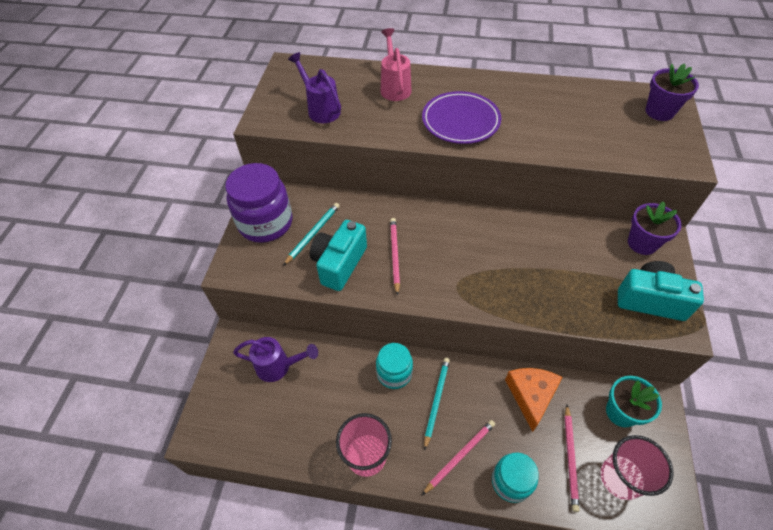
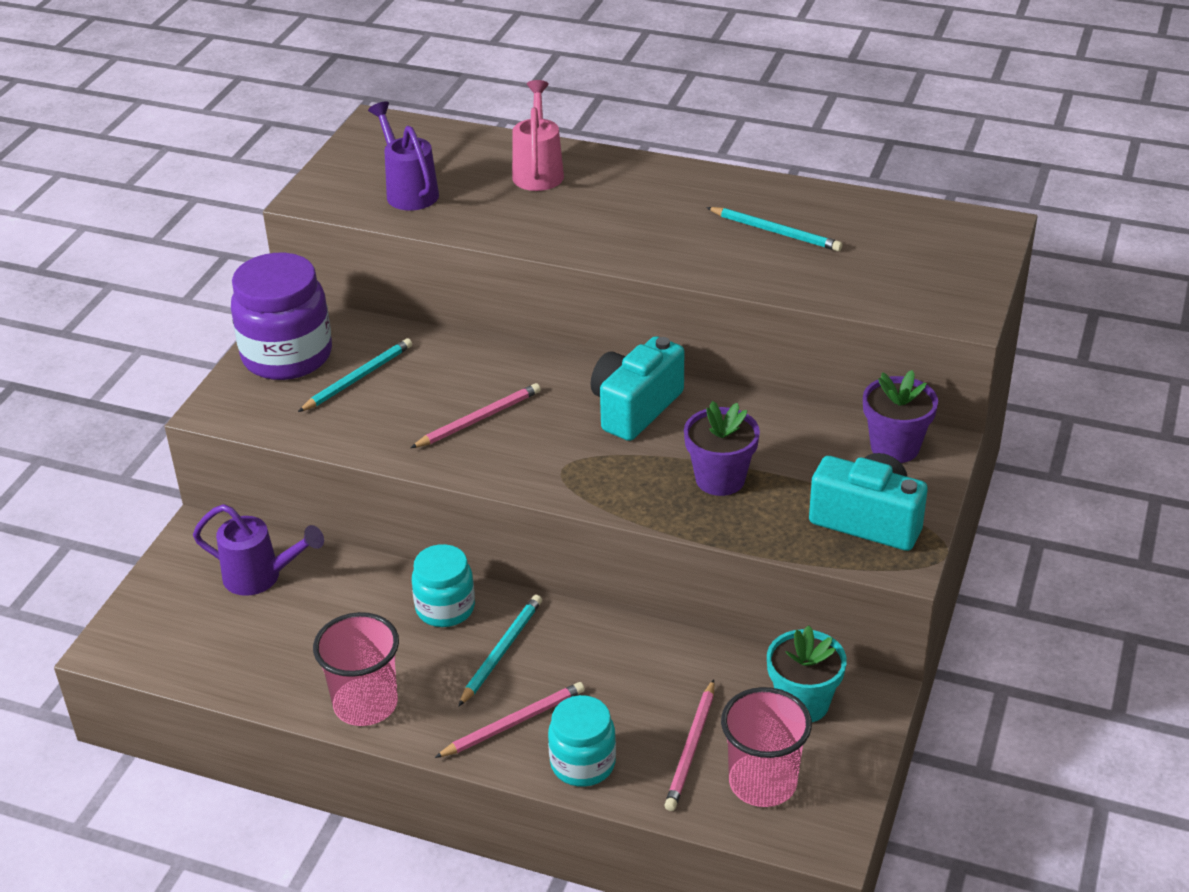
camera: 10 degrees right, 15 degrees down
turquoise camera [310,220,367,291] -> turquoise camera moved to [591,336,684,441]
pink pencil [390,218,400,296] -> pink pencil turned 45 degrees clockwise [410,383,541,448]
purple plate [422,91,501,144] -> none
orange cheese [505,368,563,432] -> none
purple flower pot [645,63,699,121] -> purple flower pot moved to [684,401,760,496]
none -> turquoise pencil [706,207,842,251]

